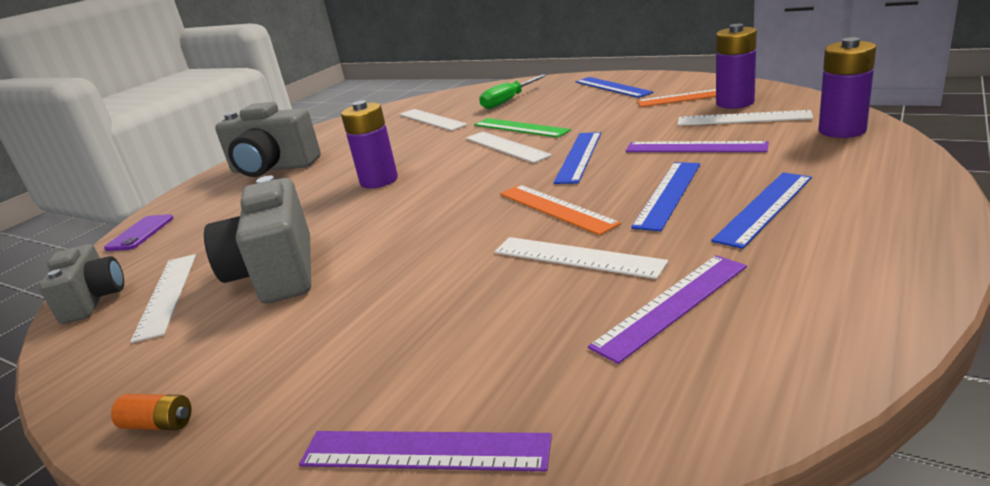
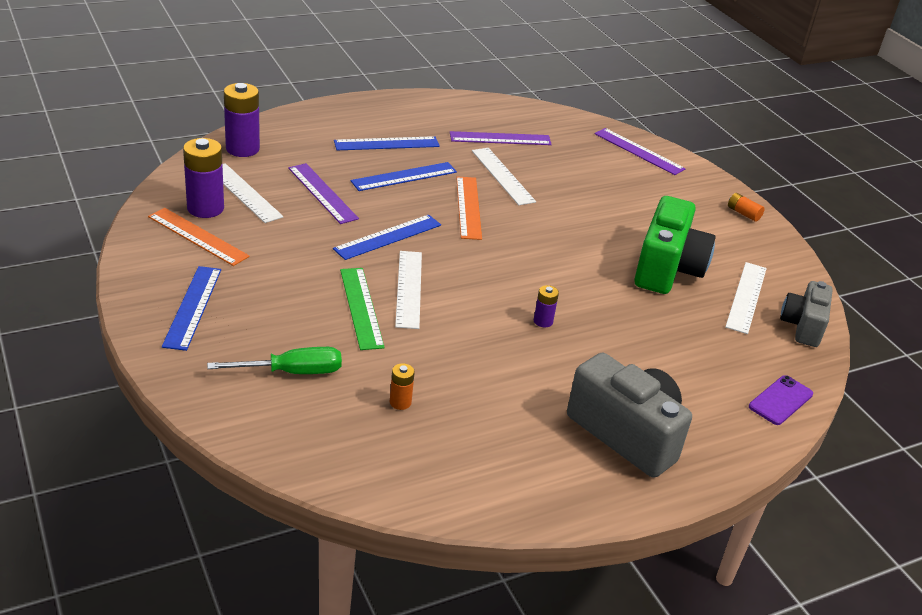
camera: 155 degrees left, 10 degrees up
grey camera [204,176,311,304] -> green camera [634,196,716,294]
purple battery [341,101,398,189] -> purple battery [534,285,559,328], size x0.50
white ruler [400,109,468,131] -> orange battery [390,363,415,410]

